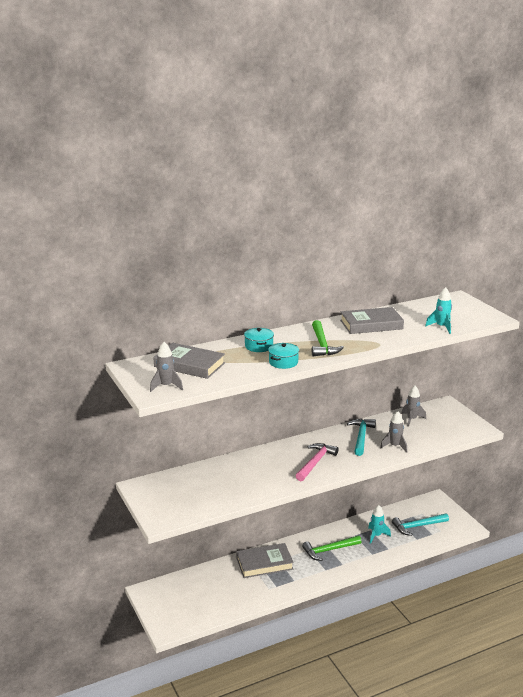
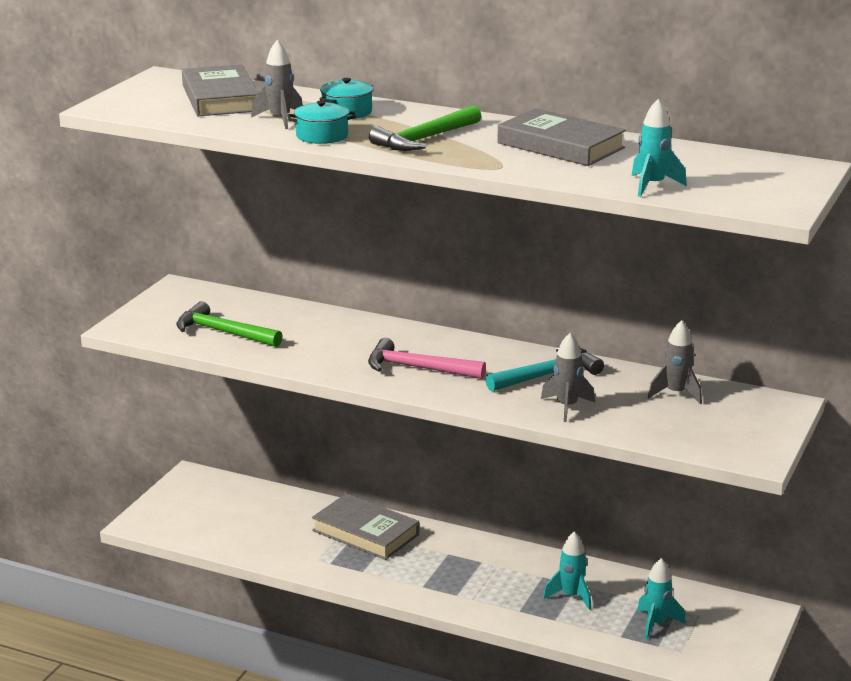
camera: 50 degrees right, 0 degrees up
grey rocket [150,342,183,392] -> grey rocket moved to [251,40,303,129]
pink hammer [296,443,339,481] -> pink hammer turned 150 degrees counterclockwise [368,338,486,379]
green hammer [302,536,361,561] -> green hammer moved to [176,301,283,347]
turquoise hammer [392,513,449,536] -> turquoise rocket [637,558,686,640]

